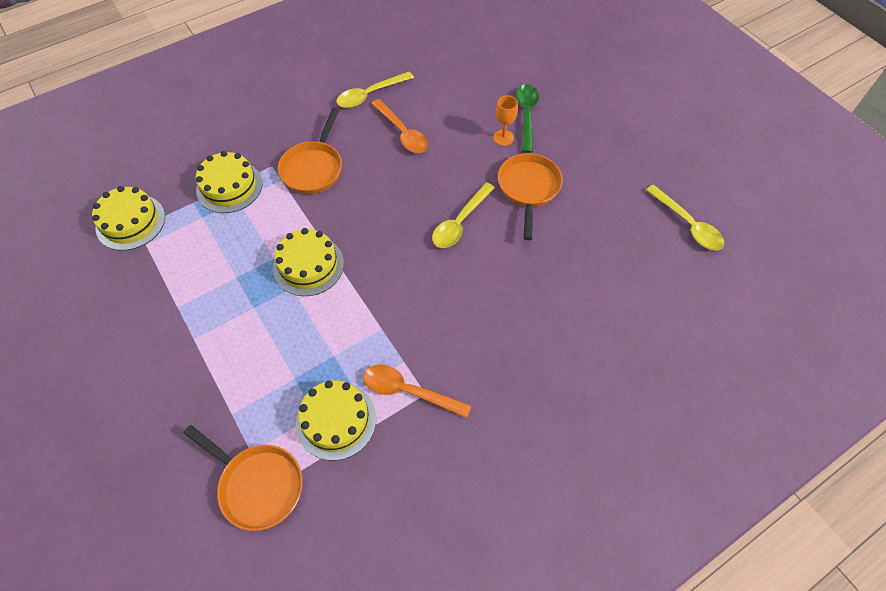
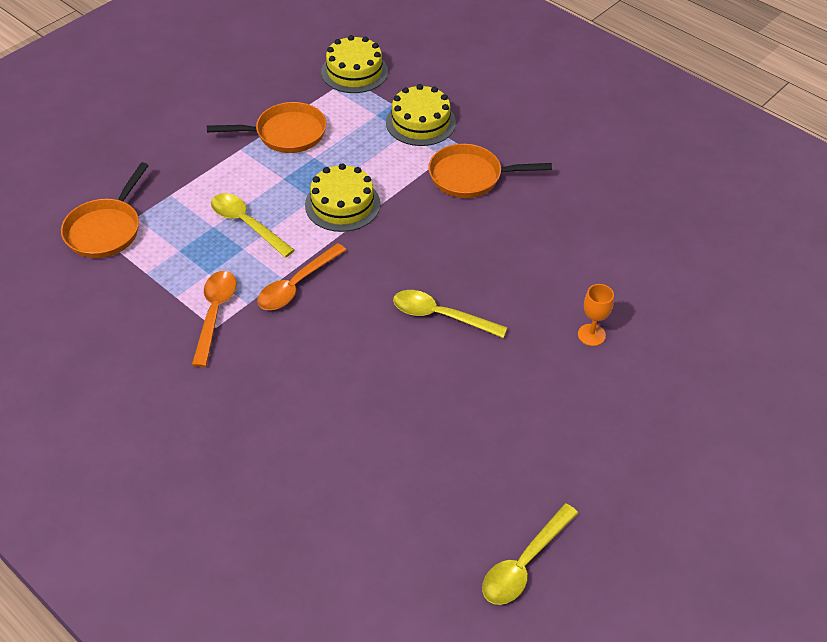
camera: 75 degrees right, 10 degrees down
yellow cake [296,380,376,461] -> none
yellow spoon [336,72,414,108] -> yellow spoon moved to [211,193,295,258]
orange spoon [371,99,428,153] -> orange spoon moved to [257,243,346,310]
orange pan [498,153,563,240] -> orange pan moved to [207,102,326,153]
green spoon [515,84,539,153] -> none

